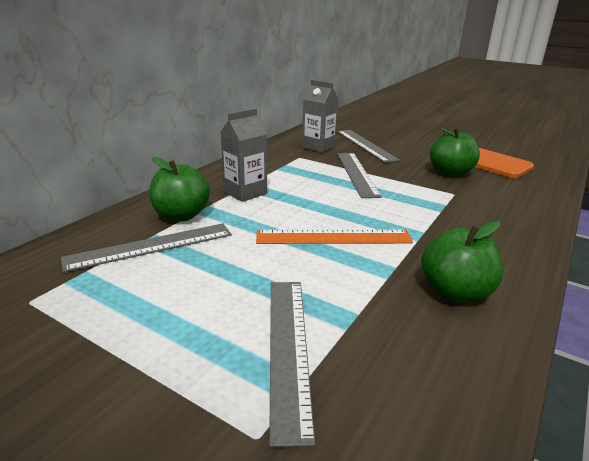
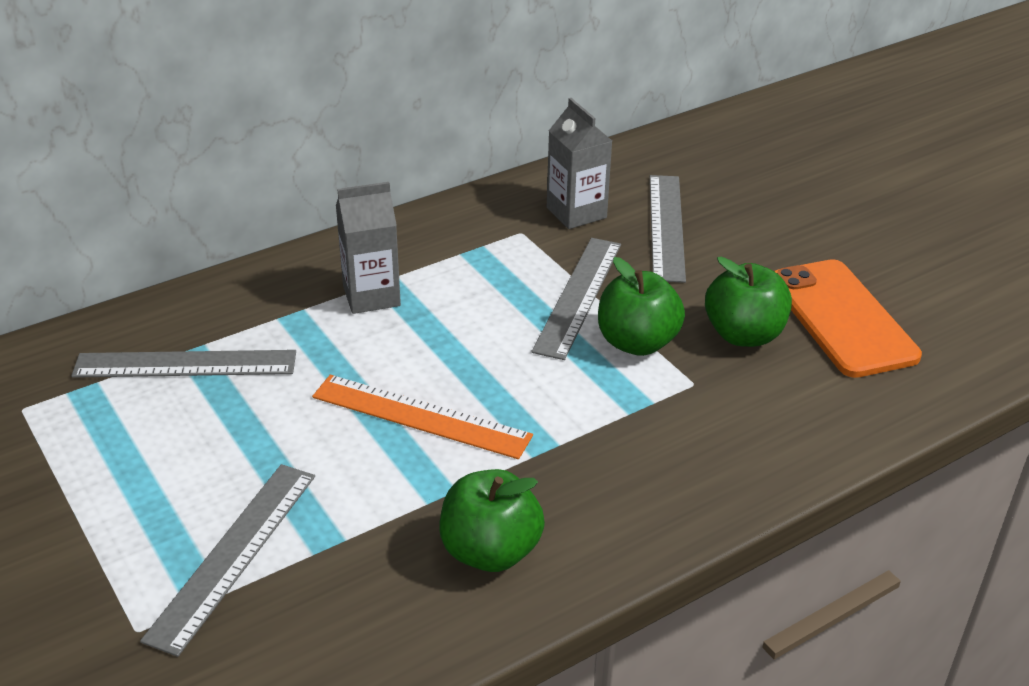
camera: 25 degrees right, 10 degrees up
green apple [149,157,210,221] -> green apple moved to [598,257,685,356]

